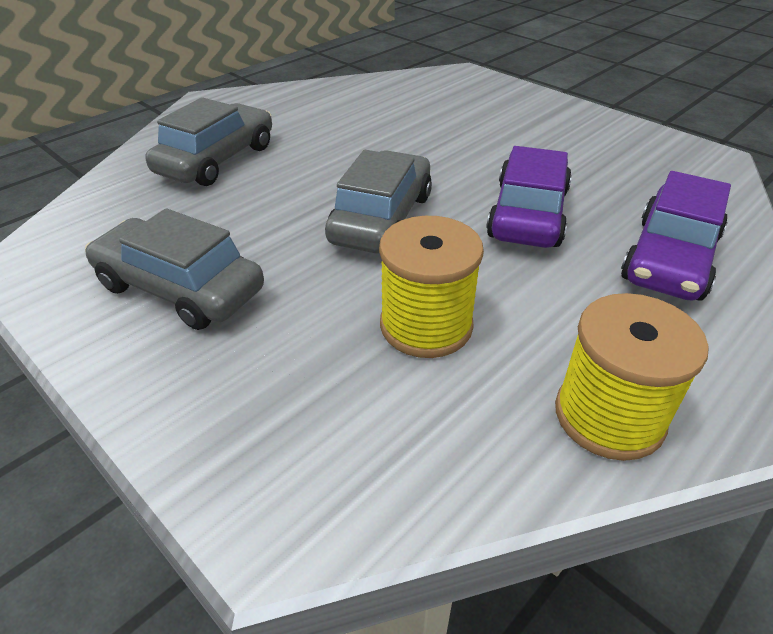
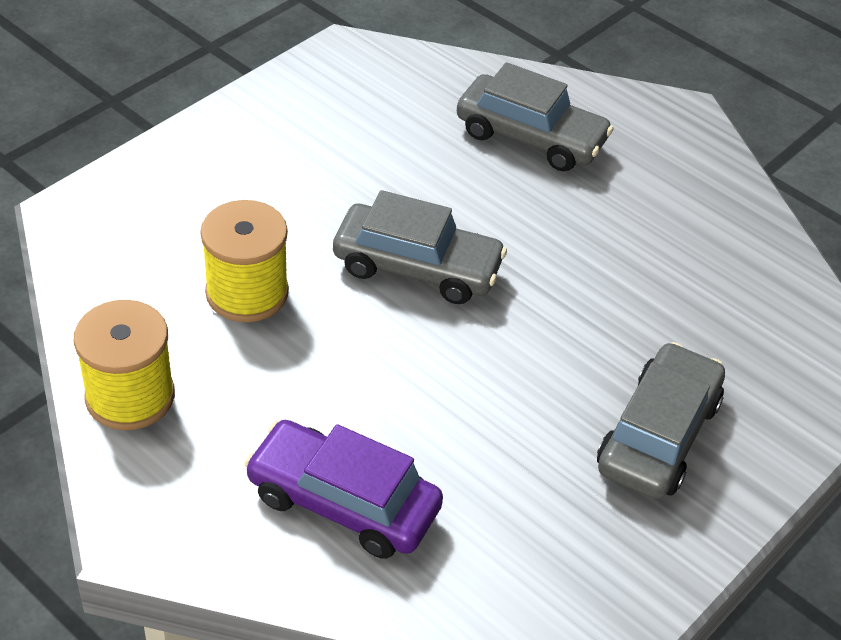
camera: 85 degrees right, 5 degrees up
grey car [85,208,264,330] -> grey car moved to [597,342,725,499]
purple car [486,146,572,248] -> none

